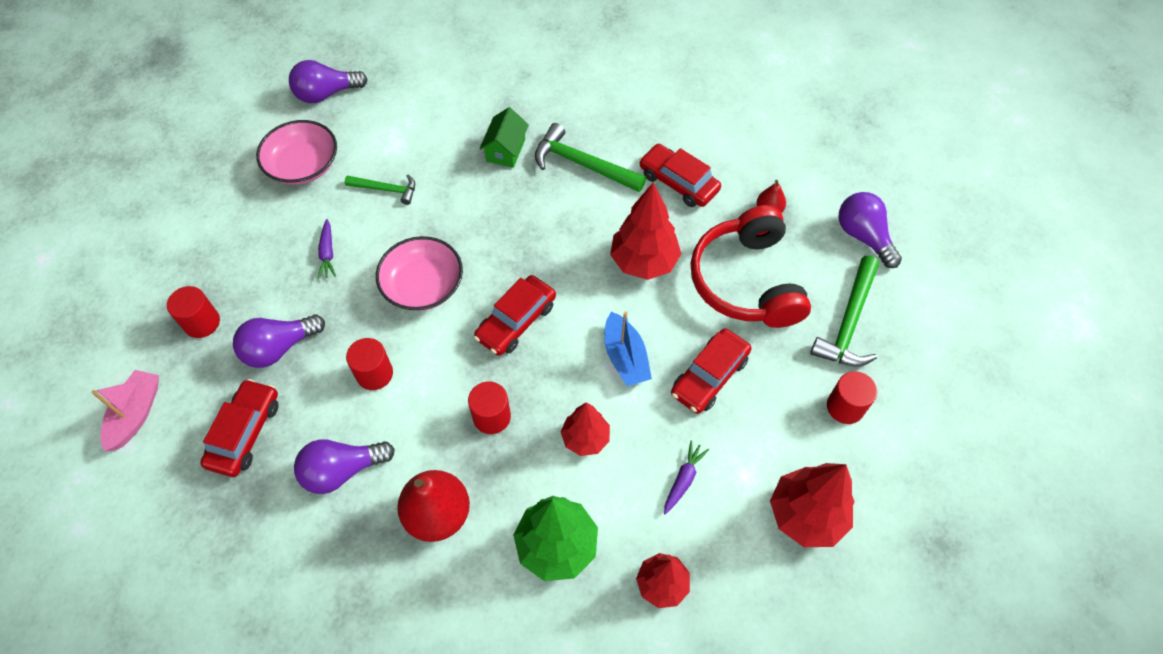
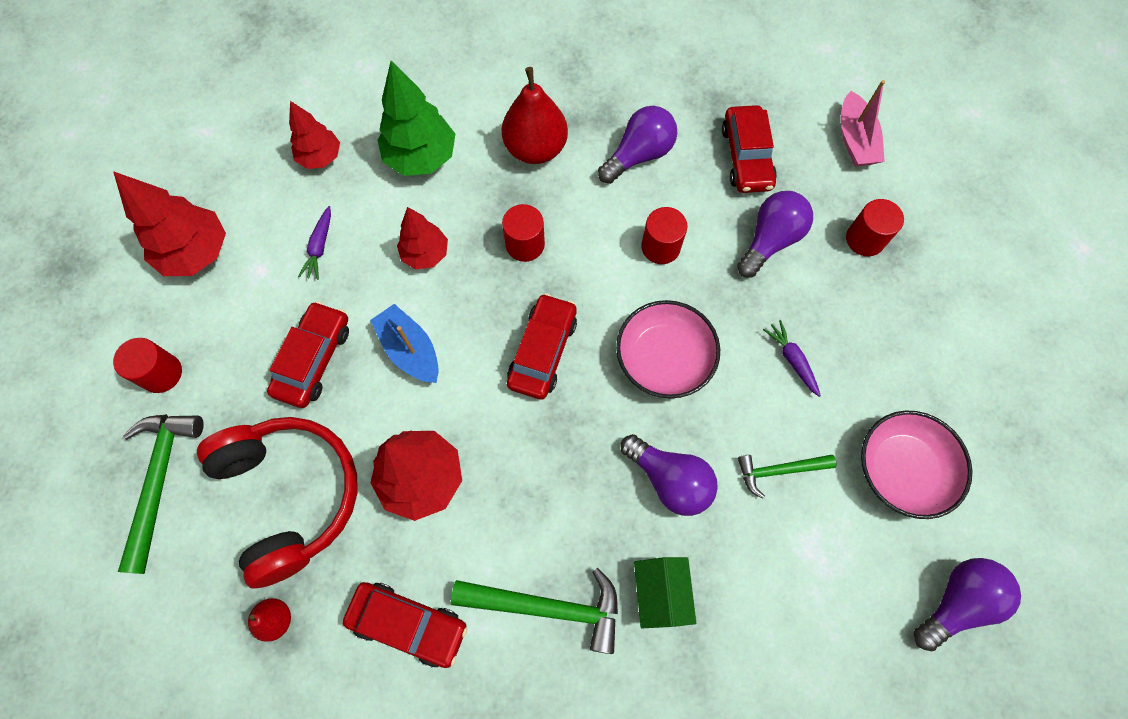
camera: 160 degrees right, 10 degrees up
purple light bulb [838,192,902,268] -> purple light bulb moved to [621,434,718,516]

